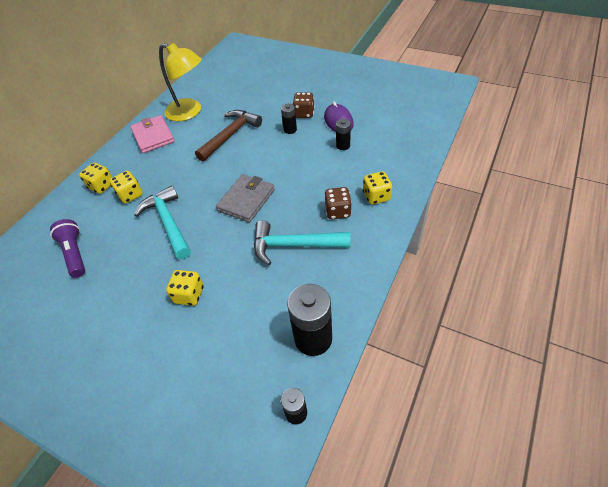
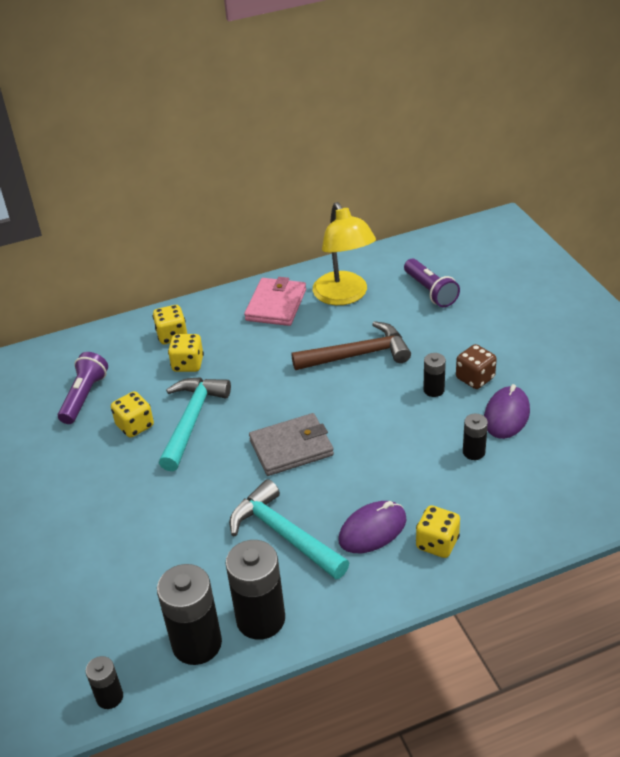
camera: 40 degrees right, 10 degrees down
yellow dice [166,270,204,306] -> yellow dice moved to [111,391,154,438]
brown dice [324,187,352,219] -> purple mouse [338,501,407,553]
none -> black battery [225,540,285,640]
none -> purple flashlight [404,259,460,307]

